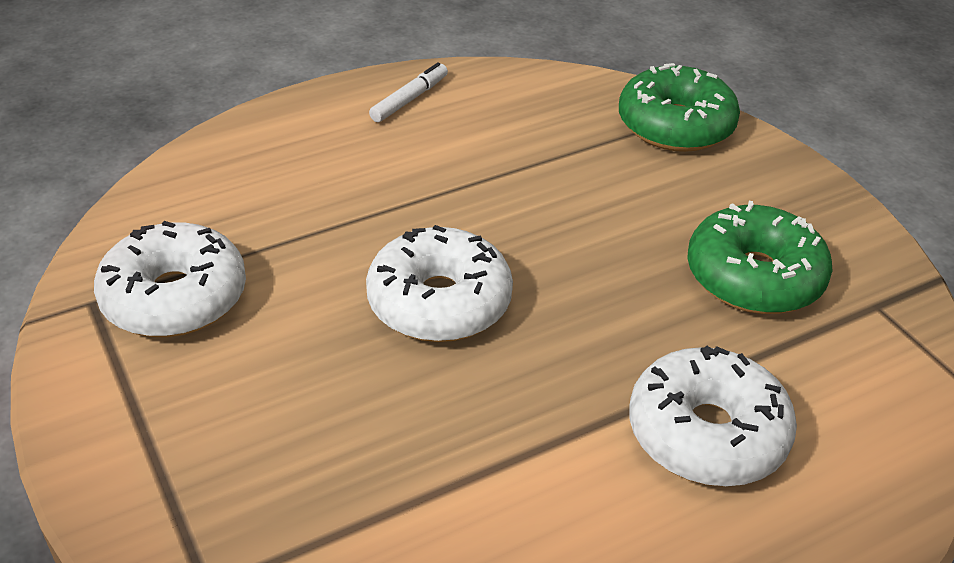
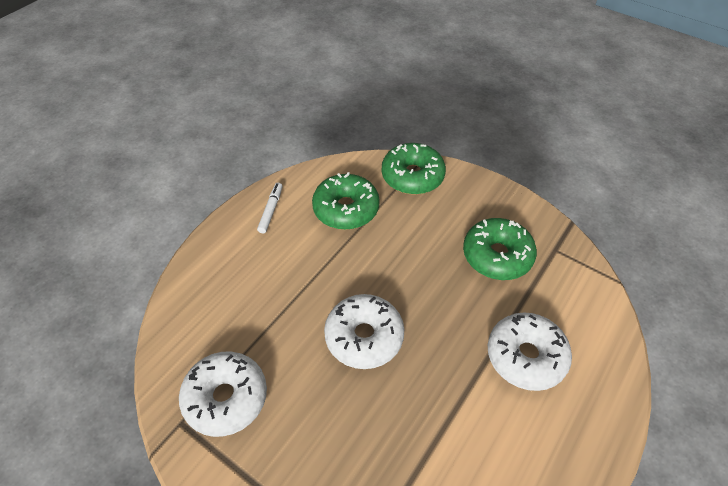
camera: 25 degrees left, 10 degrees up
none -> green donut [312,172,380,230]

